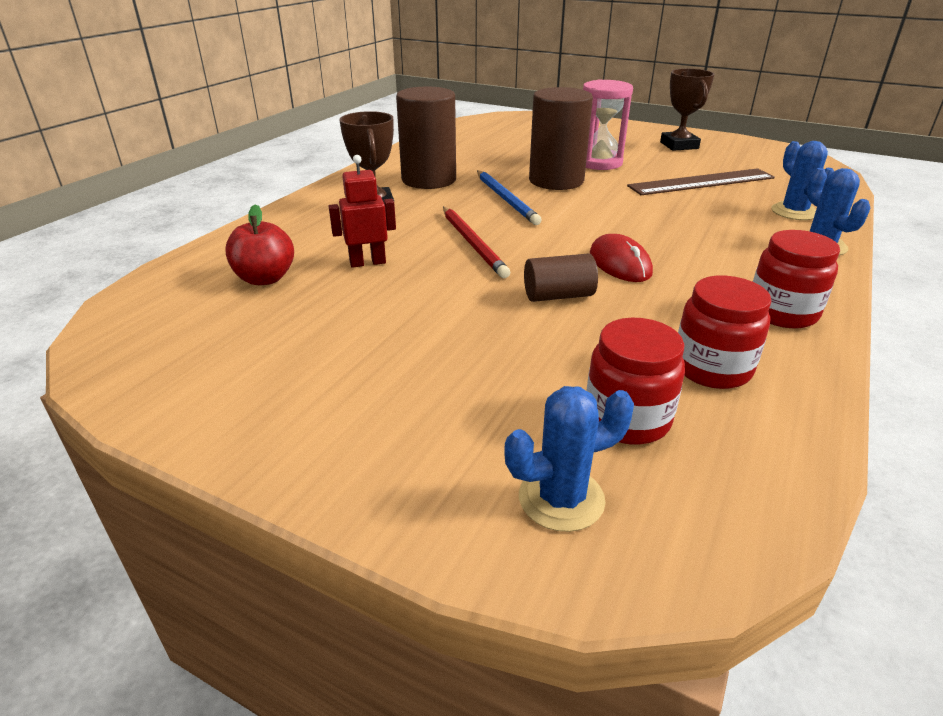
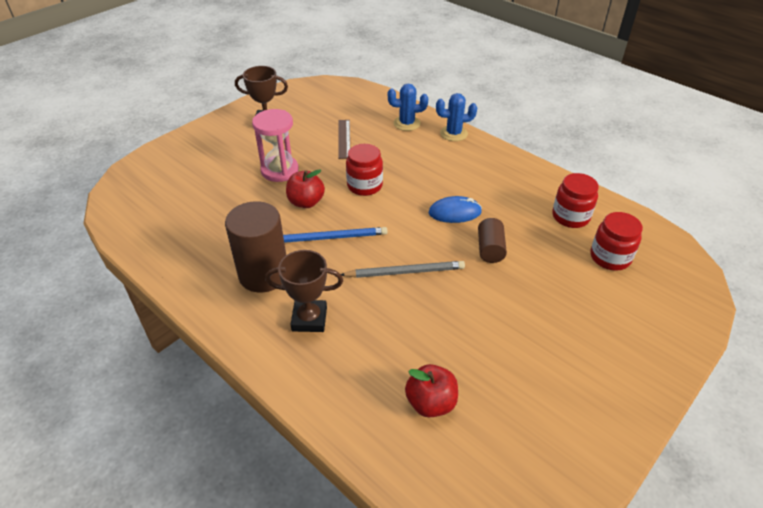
camera: 75 degrees left, 10 degrees up
red robot [329,155,396,268] -> none
red pencil [443,207,510,278] -> grey pencil [341,261,465,278]
blue cactus [504,386,634,532] -> none
brown cylinder [529,87,593,190] -> red apple [286,169,325,208]
red mouse [590,234,653,282] -> blue mouse [429,196,482,223]
brown ruler [627,168,775,195] -> brown ruler [338,120,350,159], size x0.62
red jar [753,230,840,328] -> red jar moved to [346,144,383,196]

